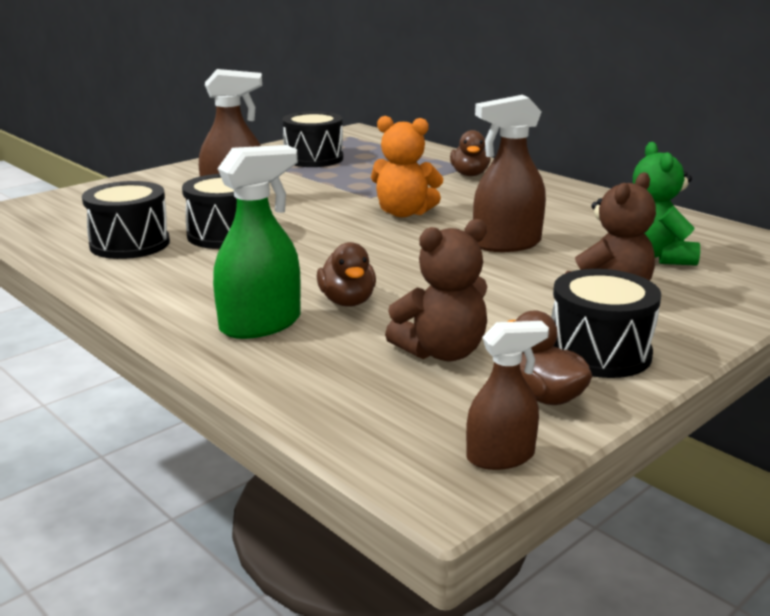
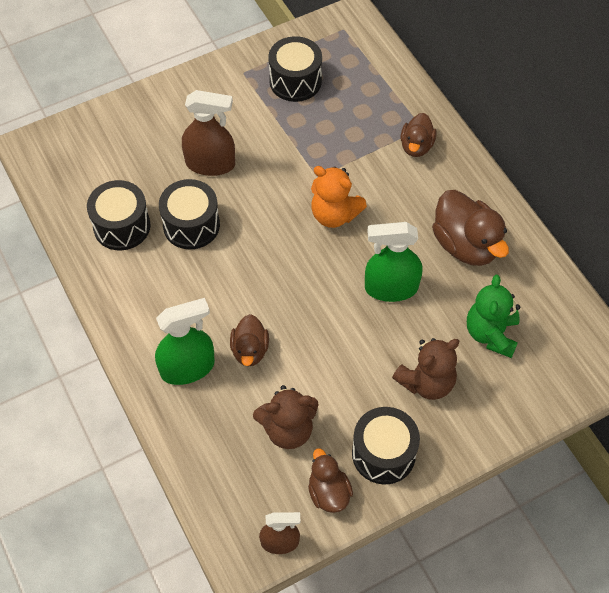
camera: 15 degrees right, 35 degrees up
brown spray bottle [473,95,546,252] -> green spray bottle [365,222,423,302]
none -> brown duck [432,190,509,266]

